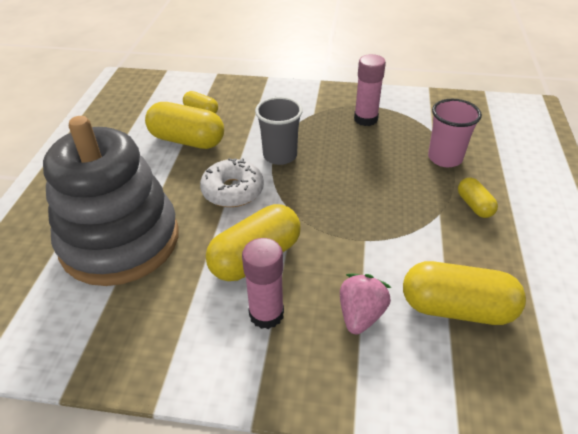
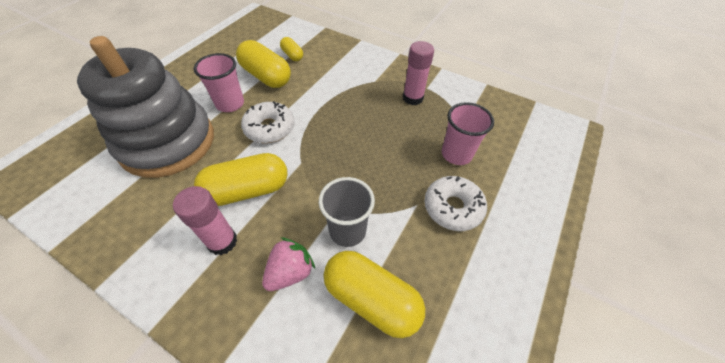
camera: 20 degrees right, 10 degrees up
grey cup [255,97,303,165] -> grey cup moved to [319,177,375,247]
yellow capsule [458,177,498,218] -> white donut [425,176,487,231]
none -> pink cup [194,53,244,112]

